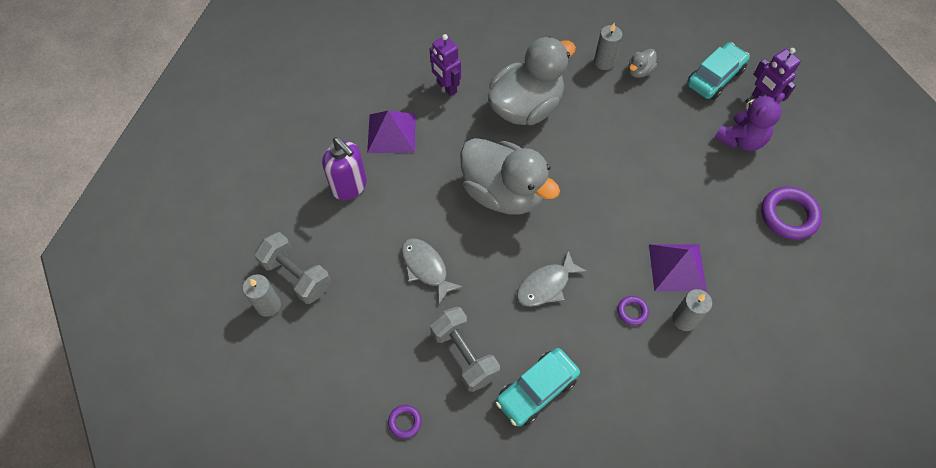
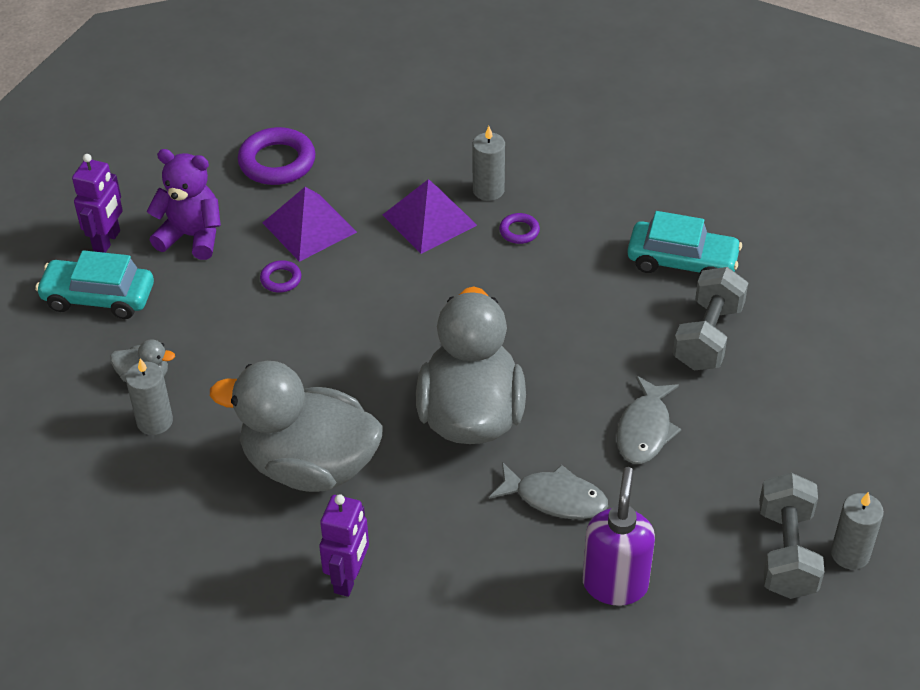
camera: 125 degrees left, 15 degrees down
purple pyramid [367,111,416,153] -> purple pyramid moved to [262,187,357,262]
purple ring [388,405,422,439] -> purple ring moved to [260,260,301,293]
grey fish [517,251,588,307] -> grey fish moved to [489,462,608,519]

